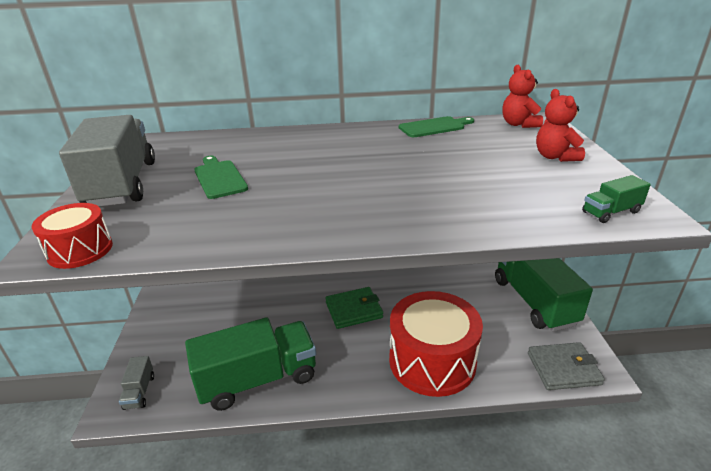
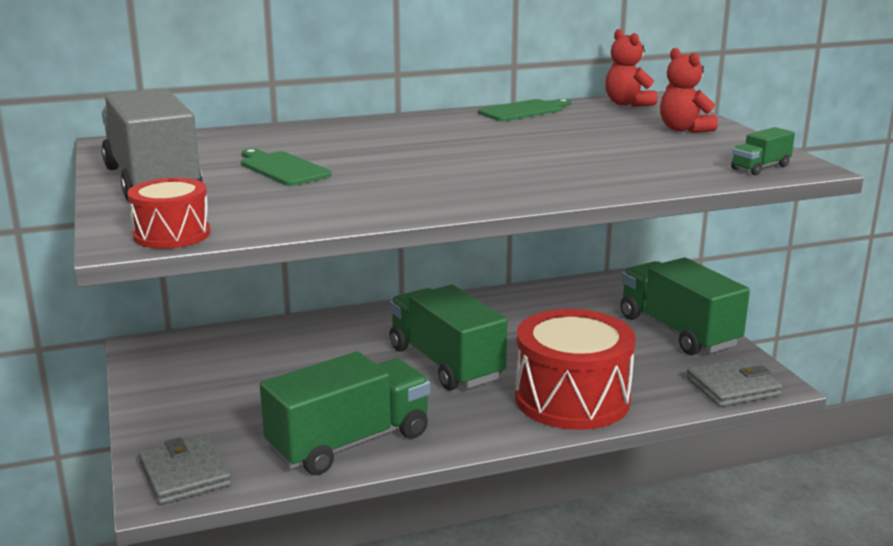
camera: 15 degrees left, 10 degrees down
grey truck [119,356,154,410] -> grey wallet [139,435,232,505]
green wallet [325,287,383,329] -> green truck [390,285,508,390]

